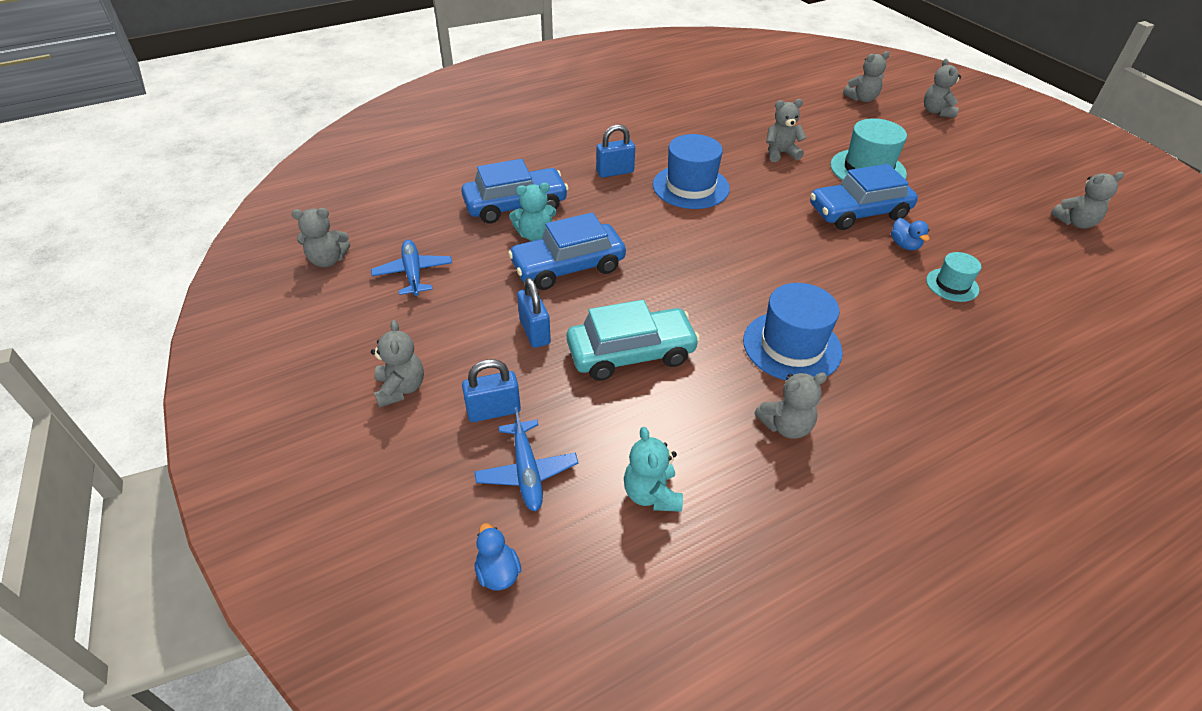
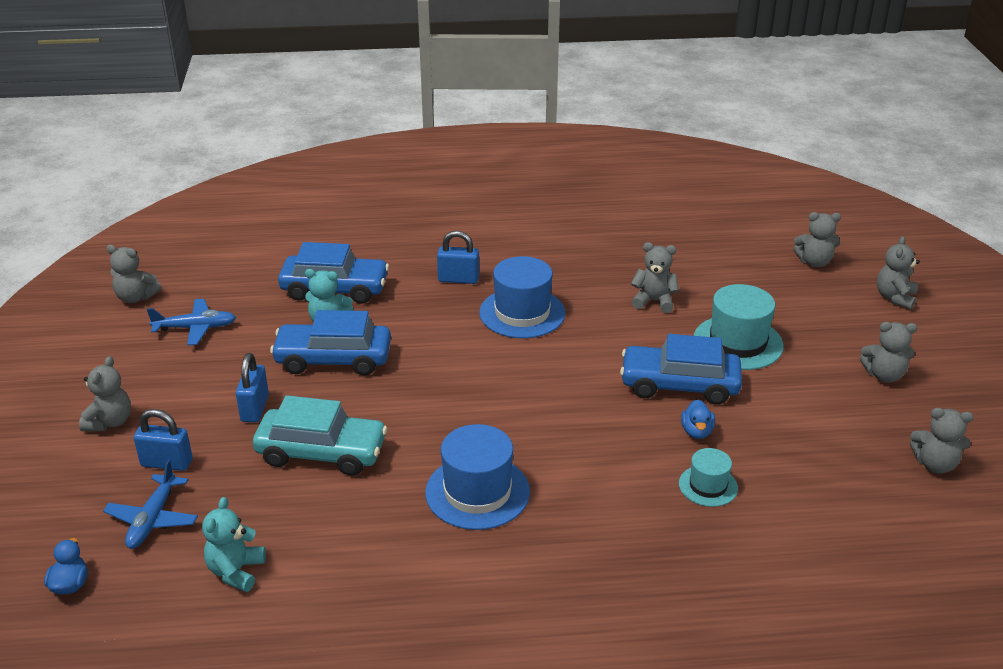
camera: 25 degrees right, 10 degrees down
blue plane [371,240,452,296] -> blue plane turned 75 degrees clockwise [147,299,236,345]
grey teddy bear [754,372,827,439] -> grey teddy bear moved to [860,322,917,383]

